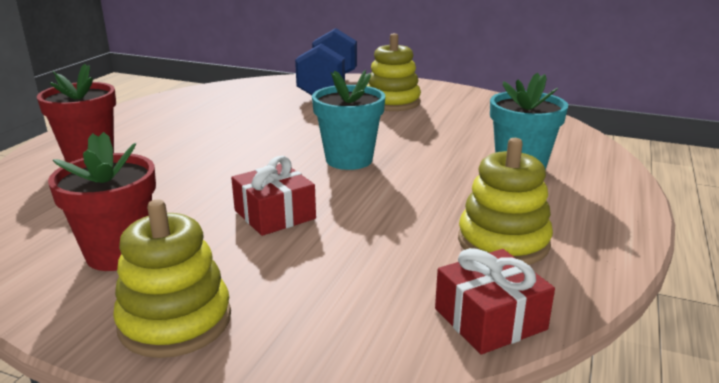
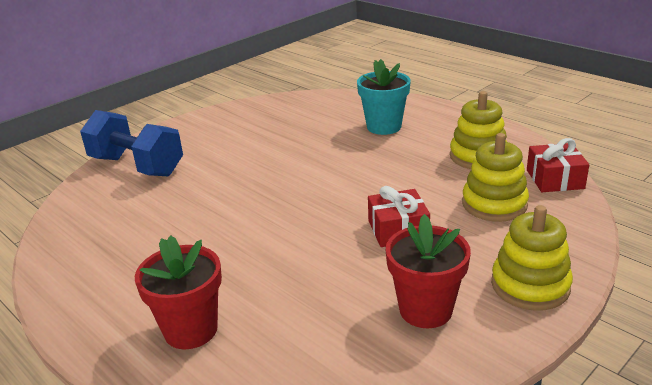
camera: 65 degrees left, 5 degrees up
turquoise flower pot [312,70,385,170] -> none
yellow stacking toy [367,33,421,111] -> yellow stacking toy moved to [462,133,529,222]

